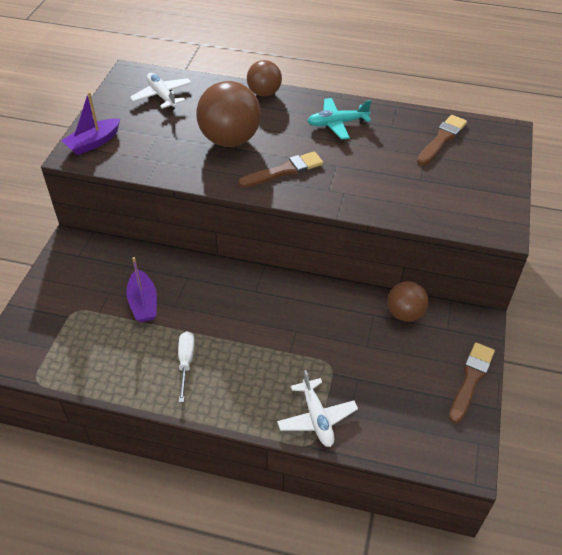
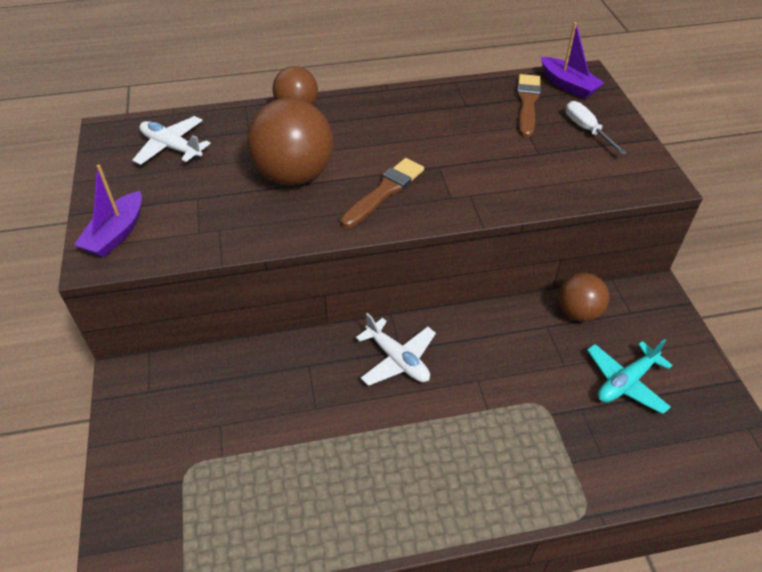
camera: 25 degrees left, 0 degrees up
purple boat [126,257,157,322] -> purple boat moved to [541,22,604,99]
white screwdriver [178,331,195,402] -> white screwdriver moved to [566,101,627,155]
white plane [277,370,358,447] -> white plane moved to [356,313,436,386]
turquoise plane [308,98,371,140] -> turquoise plane moved to [587,339,673,414]
brown brush [449,342,495,423] -> none

